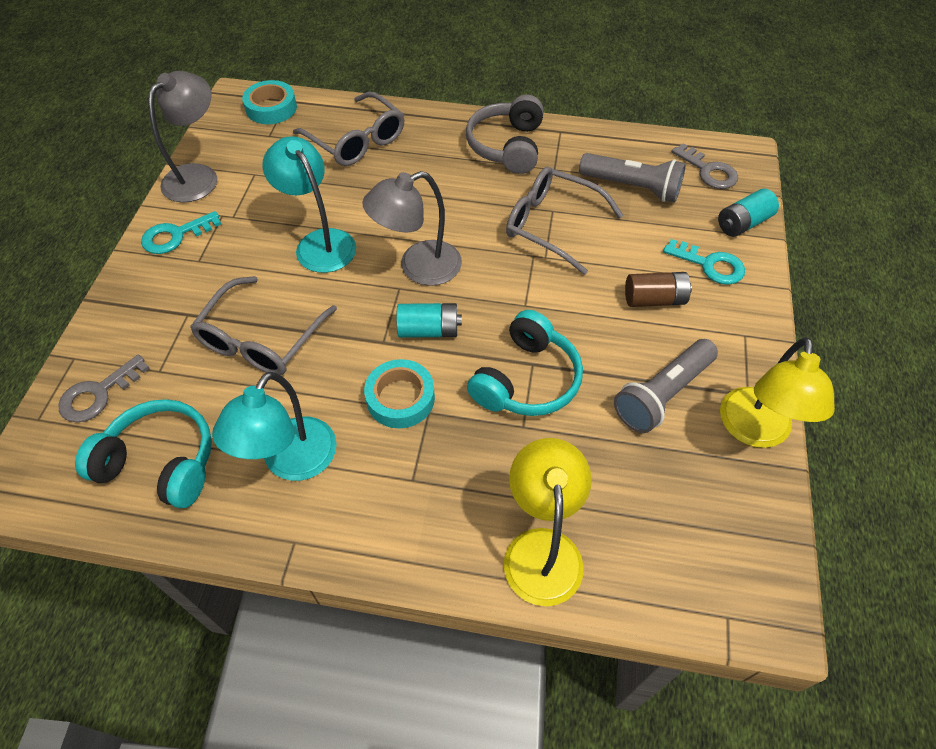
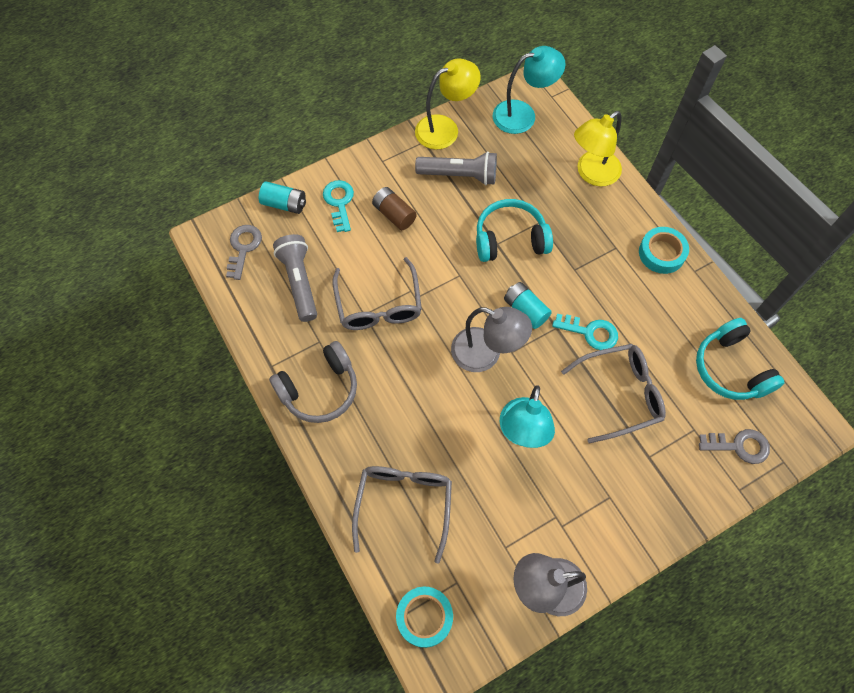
camera: 130 degrees left, 10 degrees up
turquoise key [141,211,221,254] -> turquoise key moved to [552,314,618,350]
turquoise lamp [212,372,337,481] -> turquoise lamp moved to [493,46,565,134]
turquoise tape [364,359,435,428] -> turquoise tape moved to [639,227,689,274]

